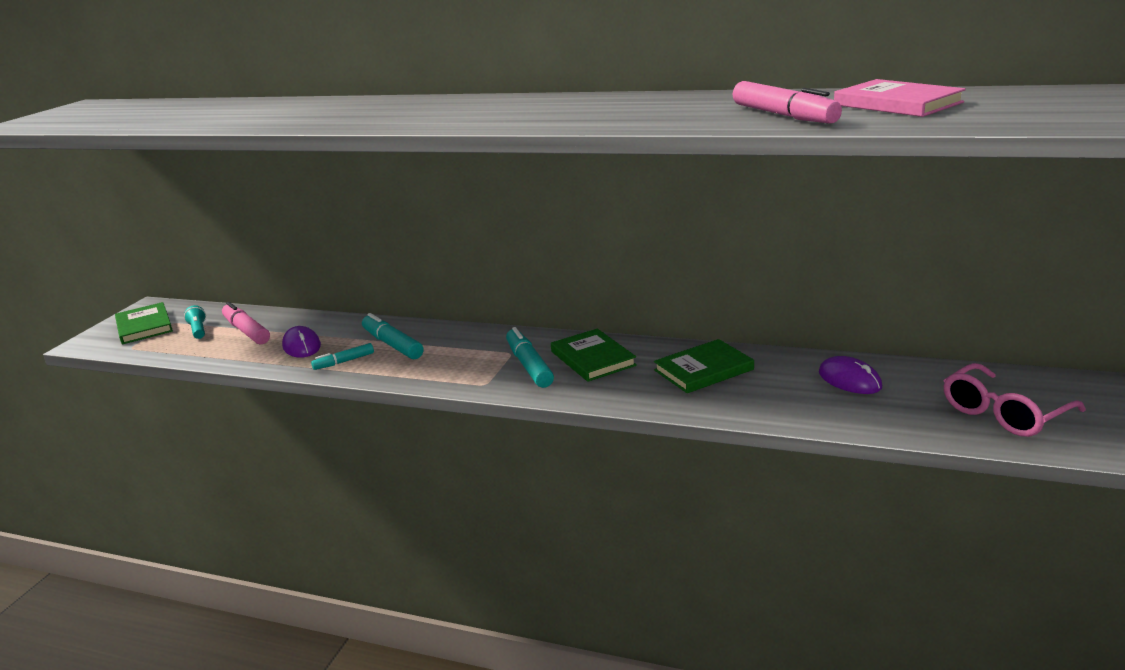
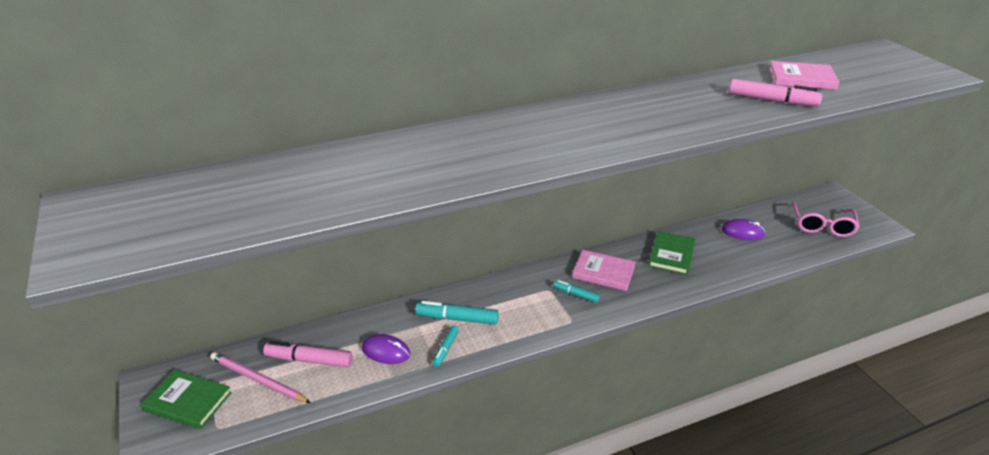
camera: 45 degrees left, 10 degrees up
turquoise flashlight [184,305,206,339] -> pink pencil [210,352,311,403]
turquoise marker [506,327,554,388] -> turquoise marker [553,280,600,303], size x0.60
green book [551,329,637,382] -> pink book [572,250,636,291]

